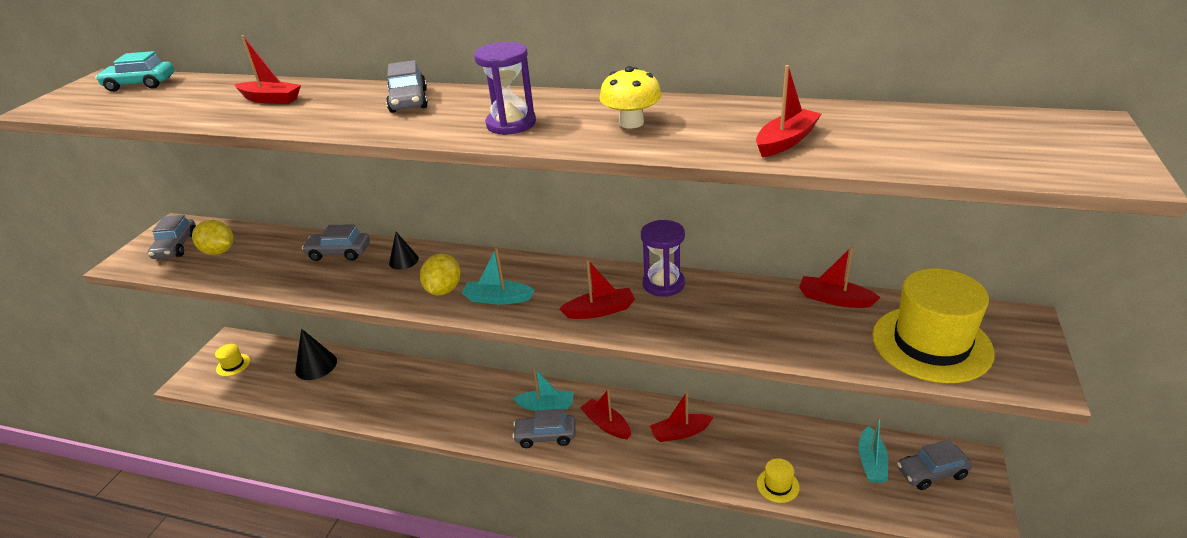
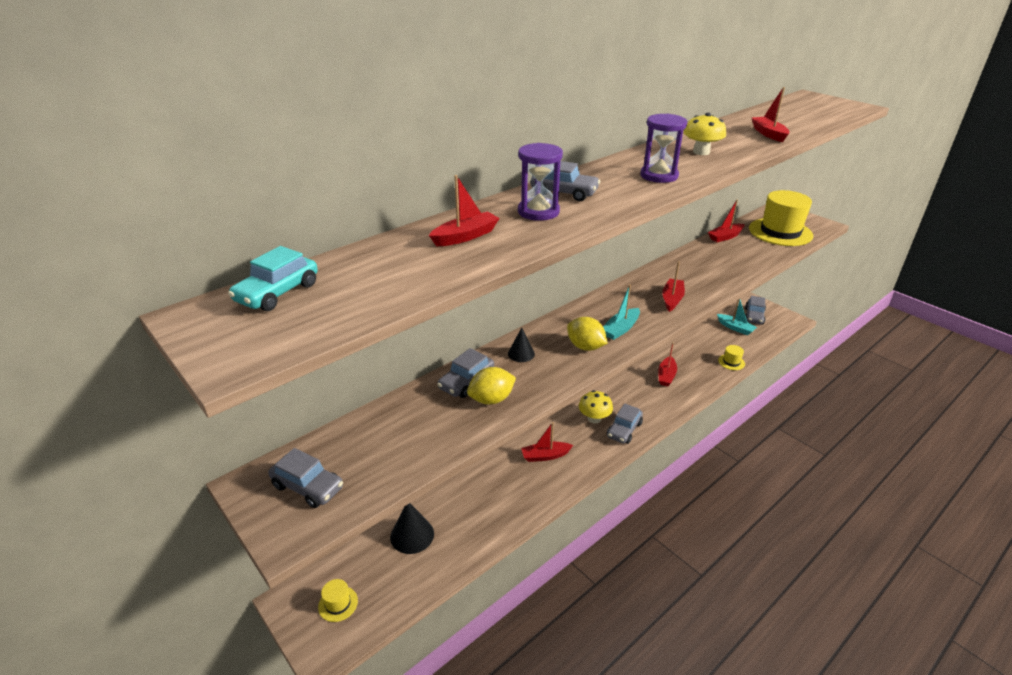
camera: 60 degrees left, 0 degrees up
yellow lemon [192,220,234,255] -> yellow lemon moved to [467,367,516,404]
turquoise boat [512,367,574,411] -> yellow mushroom [579,390,613,423]
red boat [580,389,631,439] -> red boat moved to [521,422,573,462]
purple hourglass [641,220,685,297] -> purple hourglass moved to [518,143,563,221]

